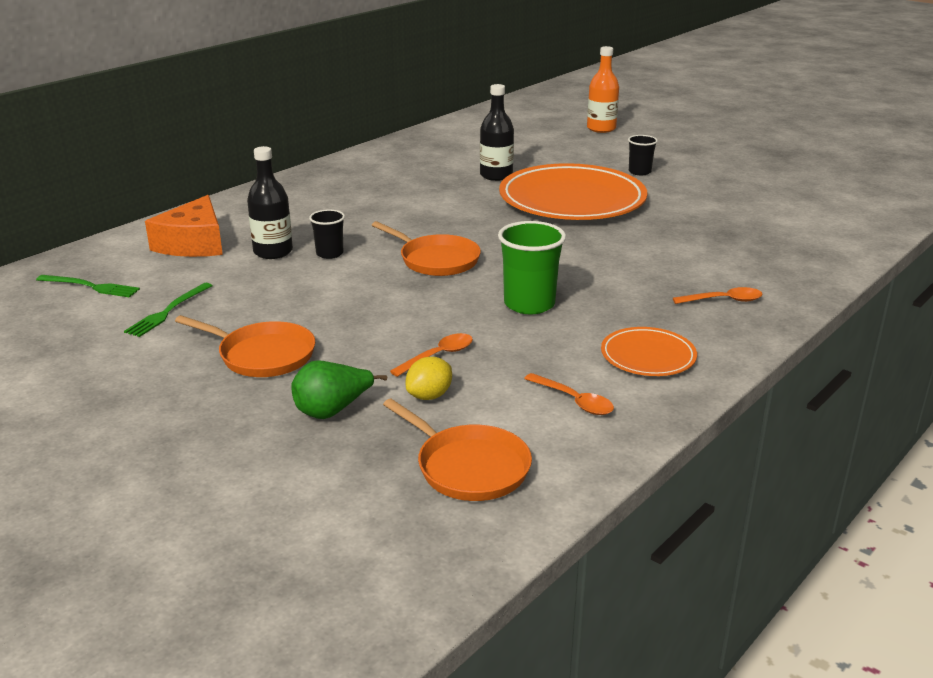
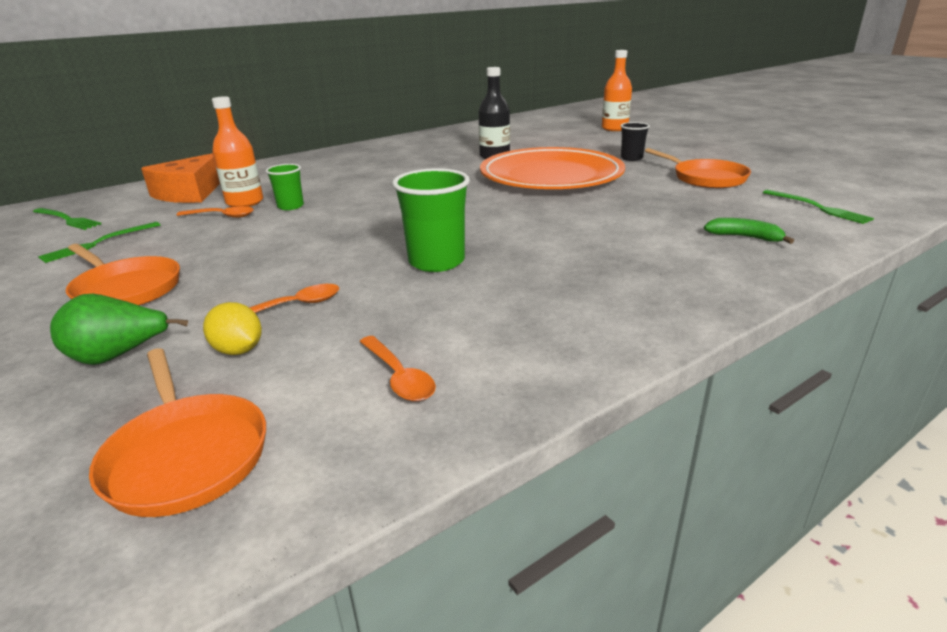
camera: 15 degrees right, 0 degrees up
black bottle [247,146,293,259] -> orange bottle [212,96,263,207]
black cup [309,210,345,259] -> green cup [266,164,304,210]
orange pan [372,221,481,276] -> orange pan moved to [645,148,751,188]
yellow lemon [406,357,452,400] -> yellow lemon turned 75 degrees clockwise [203,302,262,355]
orange plate [601,327,697,376] -> none
orange spoon [673,287,763,304] -> orange spoon moved to [177,206,254,218]
none -> green banana [704,218,794,244]
none -> green fork [763,190,874,224]

